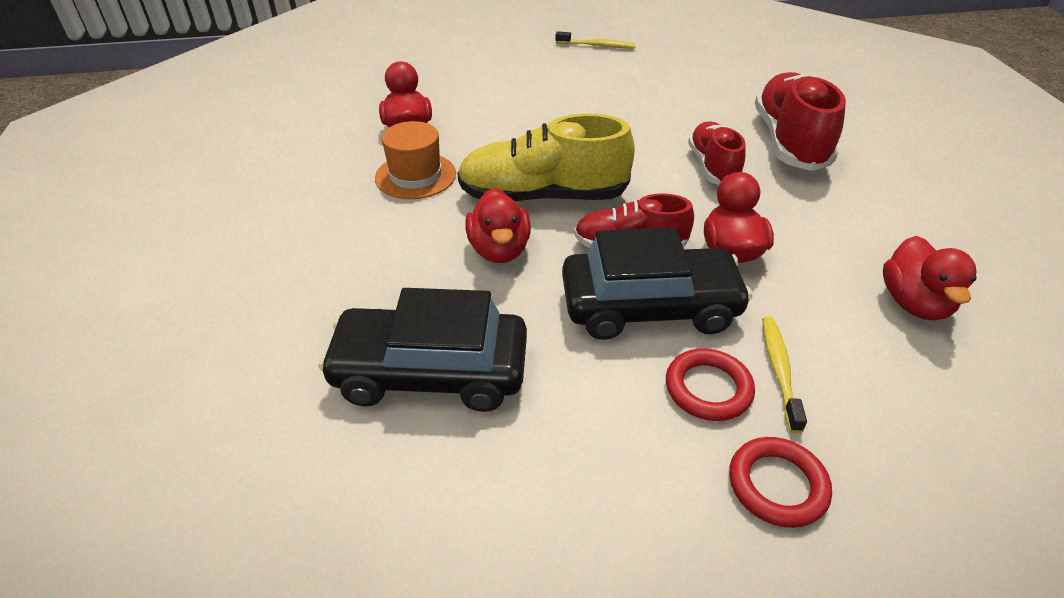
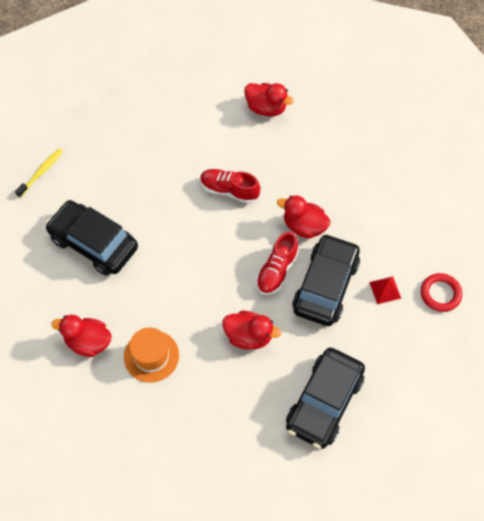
camera: 65 degrees left, 20 degrees up
yellow shoe [458,113,635,203] -> none
red ring [666,349,755,421] -> red pyramid [369,276,401,304]
red shoe [755,72,846,171] -> none
yellow toothbrush [762,317,807,433] -> none
red duck [883,236,976,320] -> red duck moved to [244,83,294,116]
none -> black car [45,200,138,276]

